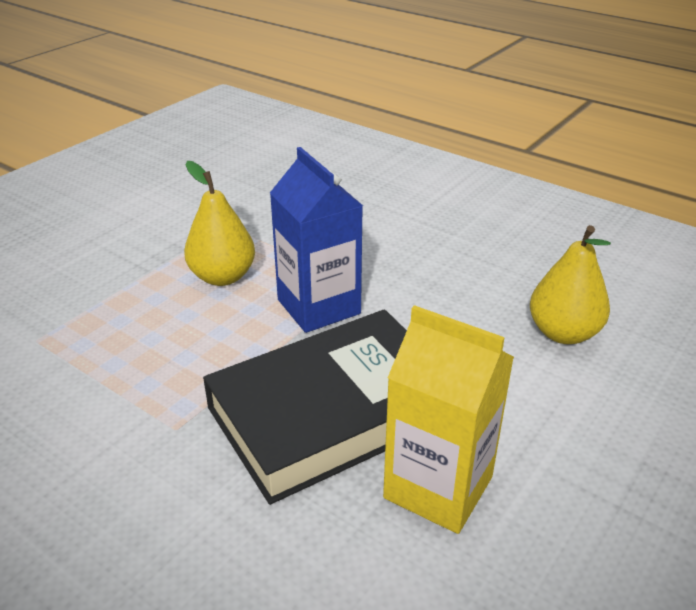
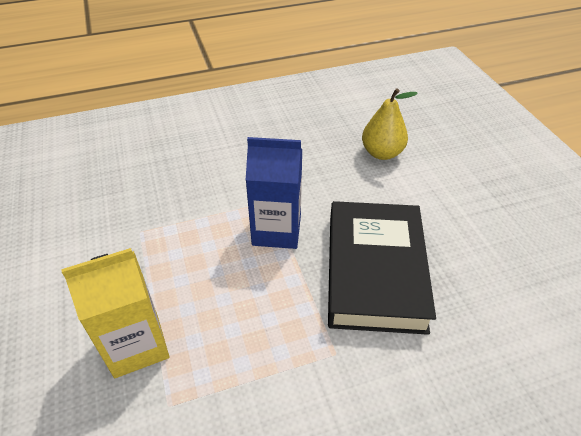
camera: 55 degrees left, 10 degrees up
yellow pear [184,161,255,286] -> none
yellow carton [383,305,514,534] -> yellow carton moved to [61,248,169,378]

